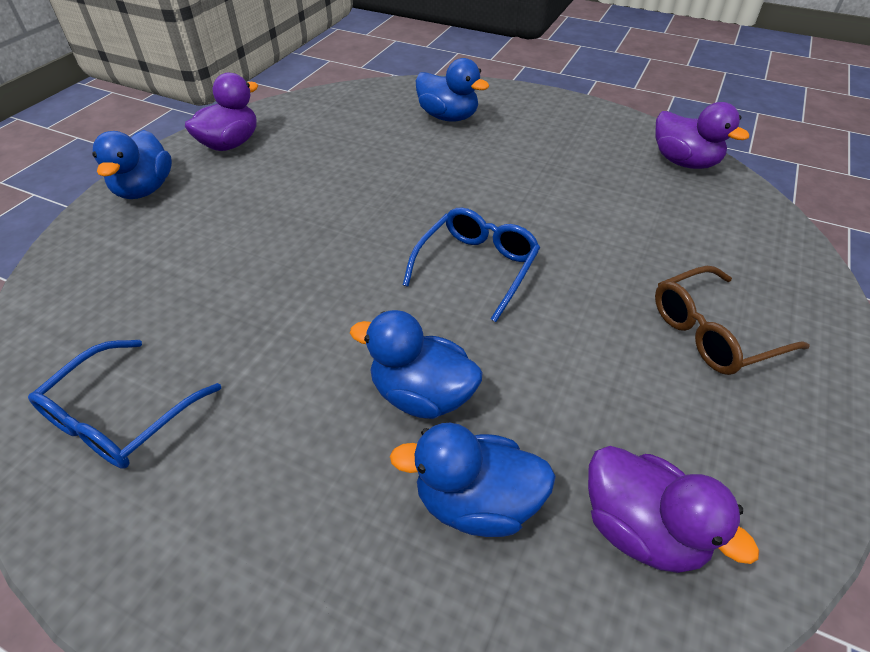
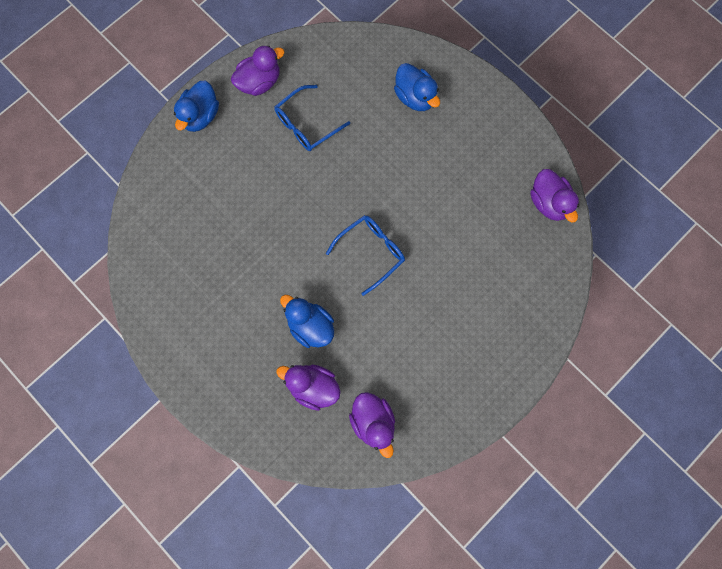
camera: 20 degrees right, 30 degrees up
blue glasses [28,340,221,468] -> blue glasses moved to [274,85,350,151]
blue duck [390,423,556,537] -> purple duck [276,364,341,411]
brown glasses [655,266,810,375] -> none

